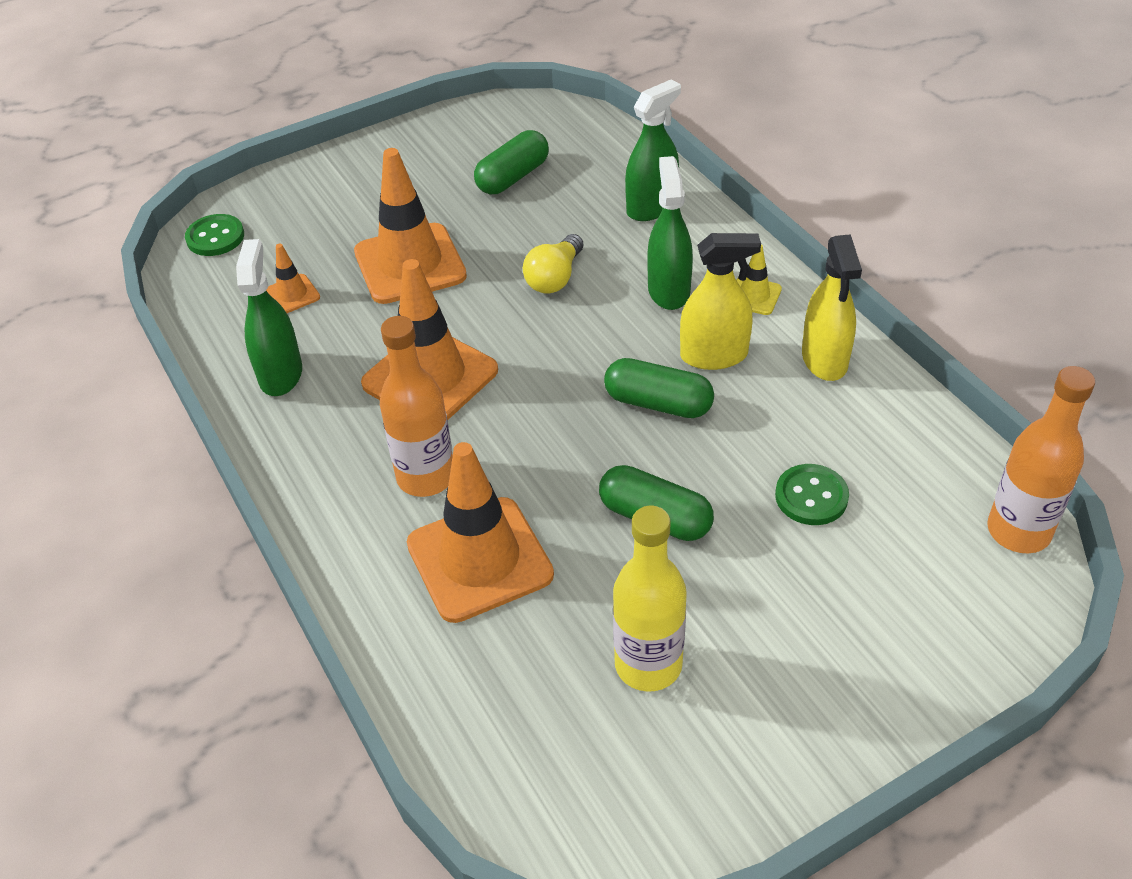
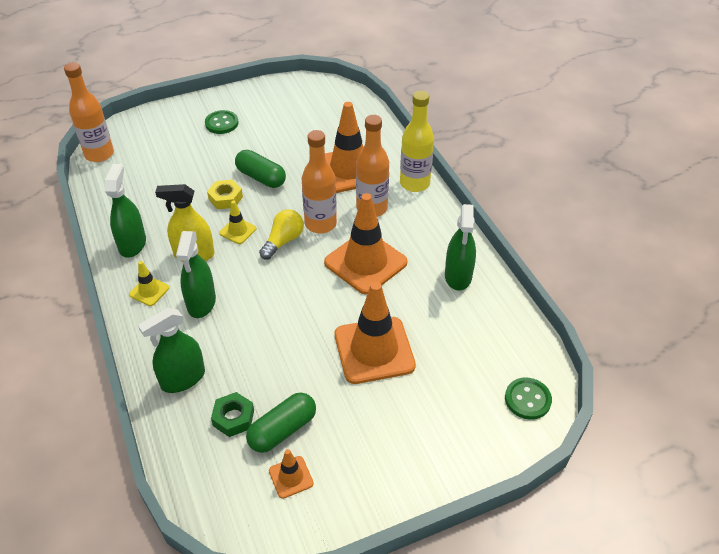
camera: 175 degrees left, 0 degrees up
orange traffic cone [266,243,320,313] -> orange traffic cone moved to [269,449,314,499]
yellow light bulb [523,234,584,294] -> yellow light bulb moved to [259,209,304,260]
green capsule [604,358,714,418] -> yellow traffic cone [219,201,256,244]
yellow bottle [613,506,687,692] -> yellow bottle moved to [400,91,434,192]
green button [775,464,849,525] -> green button moved to [205,110,239,134]
yellow spray bottle [802,234,862,381] -> green spray bottle [105,164,146,258]
none -> yellow nut [207,180,243,209]
none -> green nut [211,392,254,437]
none -> orange bottle [302,130,337,233]

